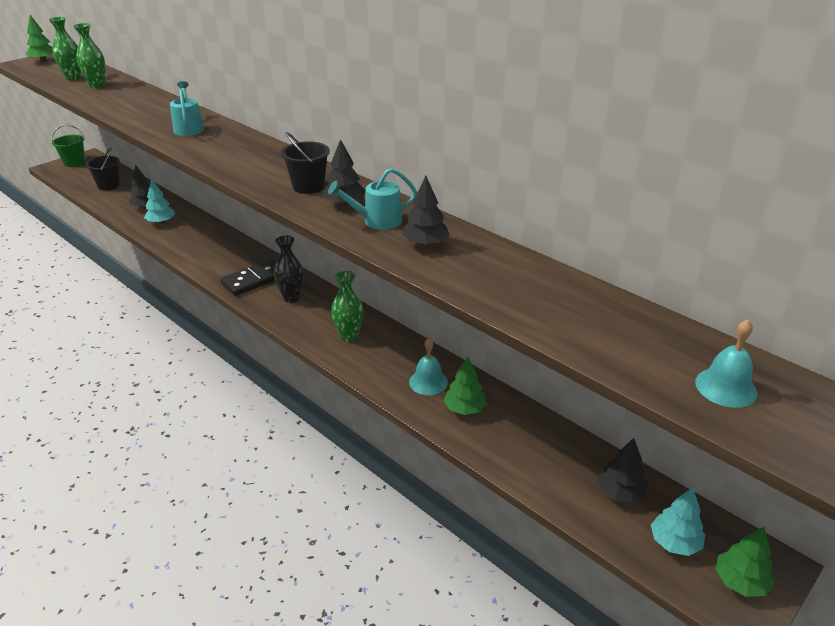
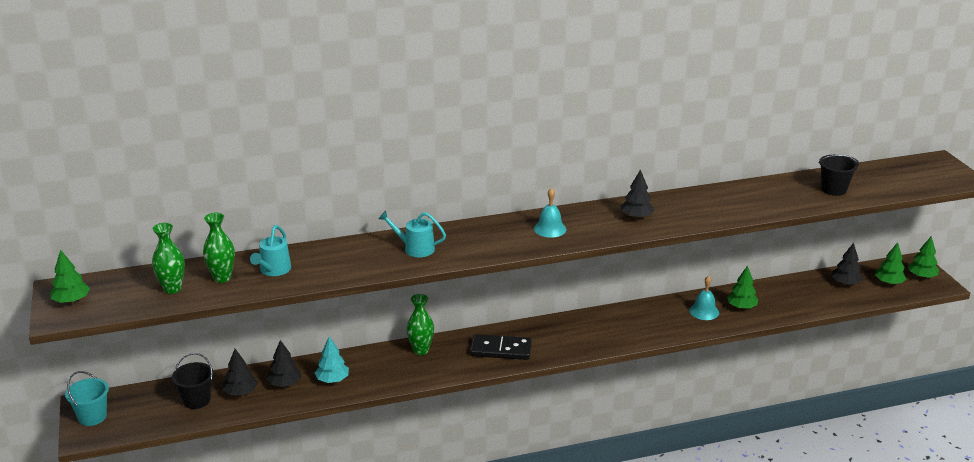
camera: 60 degrees left, 5 degrees down
green bucket [51,125,85,167] -> turquoise bucket [65,371,109,426]
black domino [220,258,277,296] -> black domino turned 75 degrees counterclockwise [470,334,532,360]
black vase [274,235,304,303] -> none
black bucket [281,132,330,194] -> black bucket moved to [819,155,859,196]
turquoise watering can [328,168,417,230] -> turquoise watering can moved to [250,225,291,276]
green vase [331,271,363,342] -> green vase moved to [407,294,434,355]
black tree [402,176,449,247] -> black tree moved to [223,349,258,395]
turquoise tree [651,487,705,556] -> green tree [875,242,906,285]
turquoise bell [695,320,757,408] -> turquoise bell moved to [534,188,566,238]

